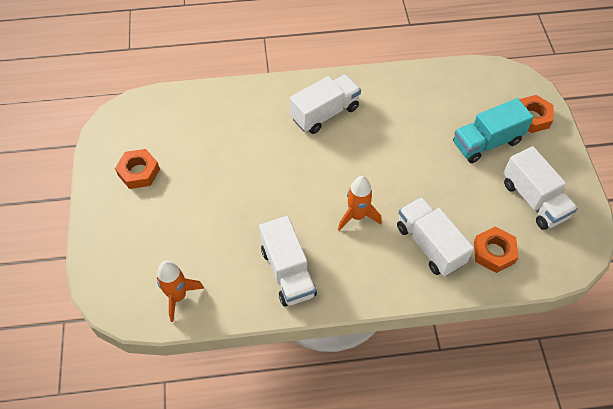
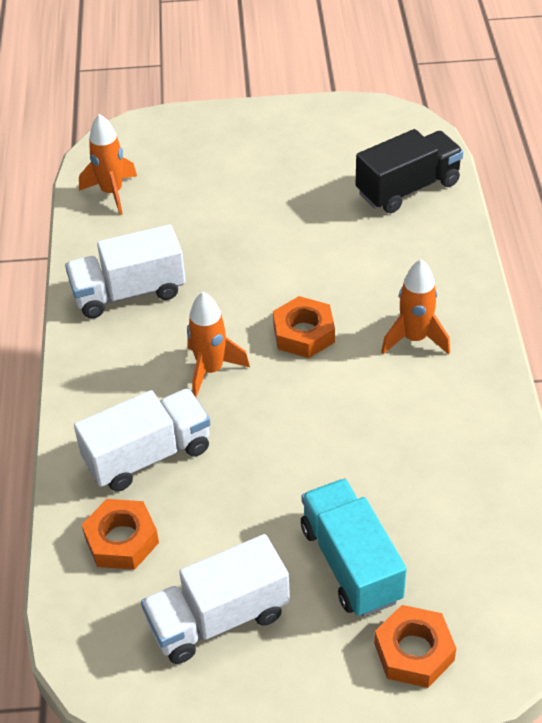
camera: 95 degrees right, 10 degrees down
orange nut [115,149,160,189] -> orange nut moved to [273,296,335,358]
white truck [290,74,361,134] -> orange rocket [381,259,450,354]
none -> black truck [356,129,463,213]

